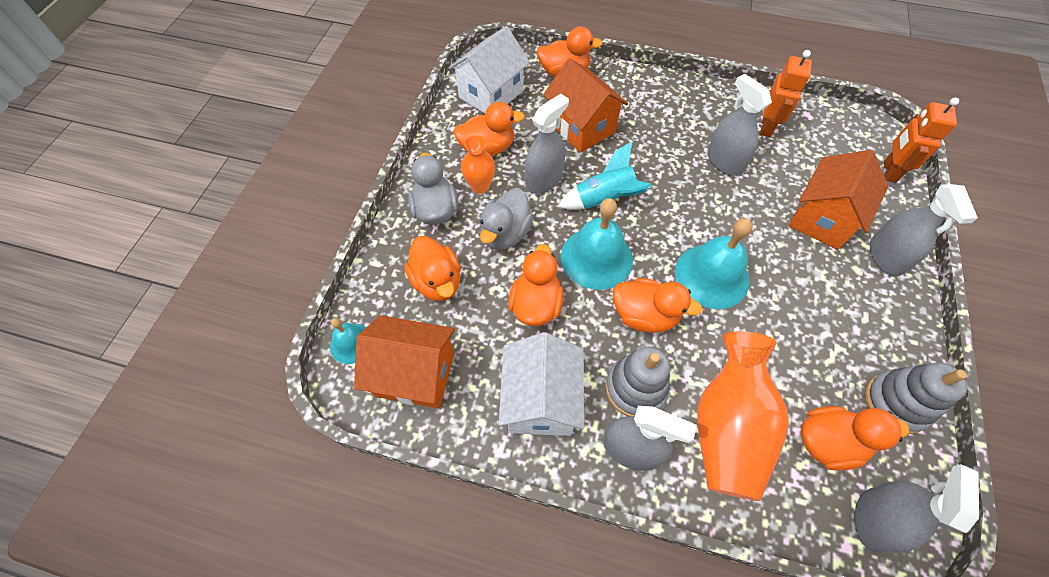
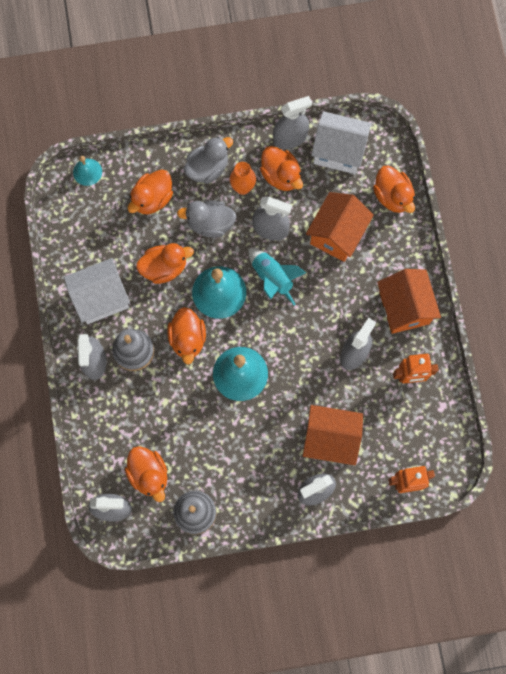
camera: 65 degrees right, 15 degrees up
orange house [354,315,455,409] -> orange house moved to [377,269,441,334]
orange vase [697,331,789,501] -> none
none -> grey spray bottle [273,96,312,149]

